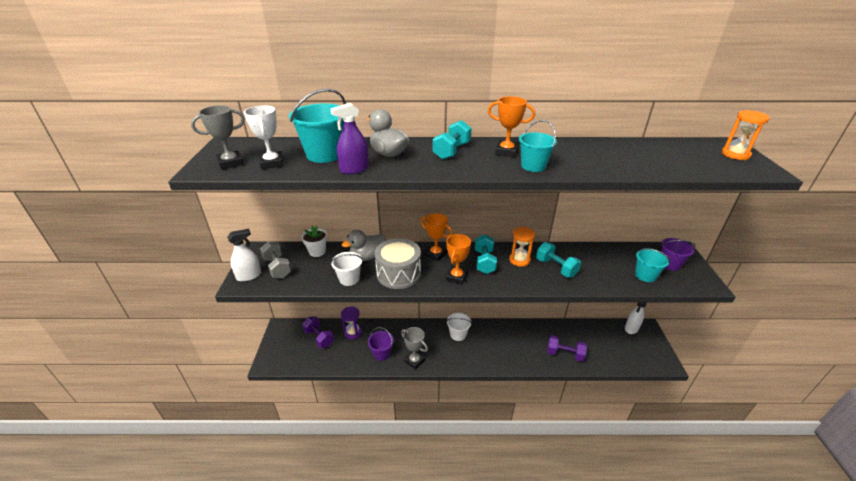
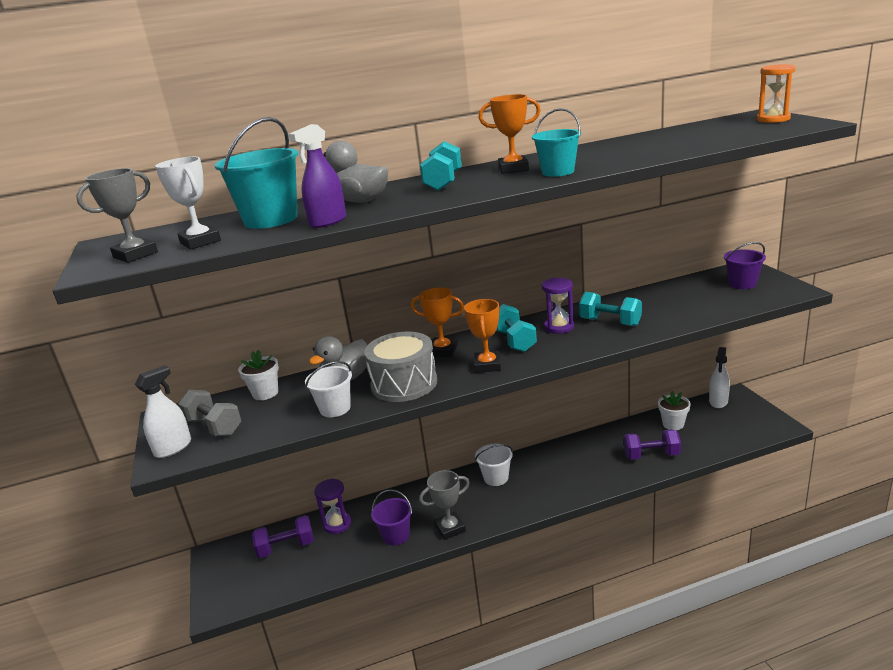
camera: 15 degrees left, 10 degrees down
purple dumbbell [302,316,334,348] -> purple dumbbell turned 45 degrees counterclockwise [252,515,314,558]
grey trophy [401,327,428,370] -> grey trophy turned 45 degrees counterclockwise [419,470,470,540]
orange hourglass [509,227,535,267] -> purple hourglass [542,278,574,334]
turquoise bucket [635,248,670,282] -> none
none -> white flower pot [658,391,691,430]

